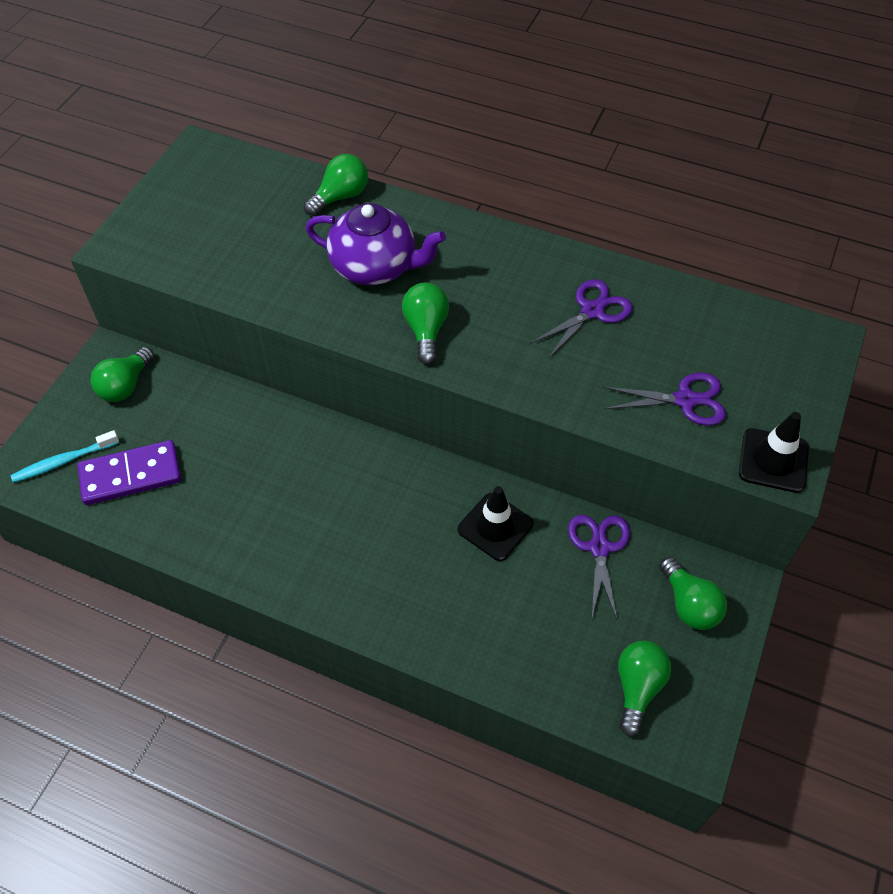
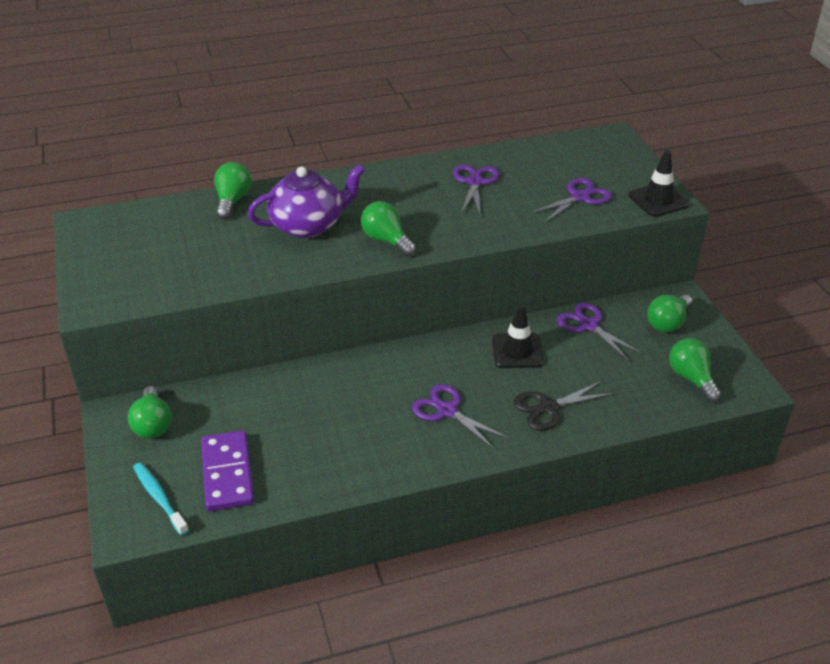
camera: 40 degrees left, 15 degrees down
turquoise toothbrush [11,430,119,483] -> turquoise toothbrush turned 120 degrees clockwise [133,462,189,536]
purple domino [78,440,181,505] -> purple domino turned 45 degrees counterclockwise [201,430,254,511]
green light bulb [659,557,727,630] -> green light bulb turned 105 degrees clockwise [647,295,692,332]
none -> purple scissors [412,384,508,450]
none -> black scissors [514,381,614,431]

